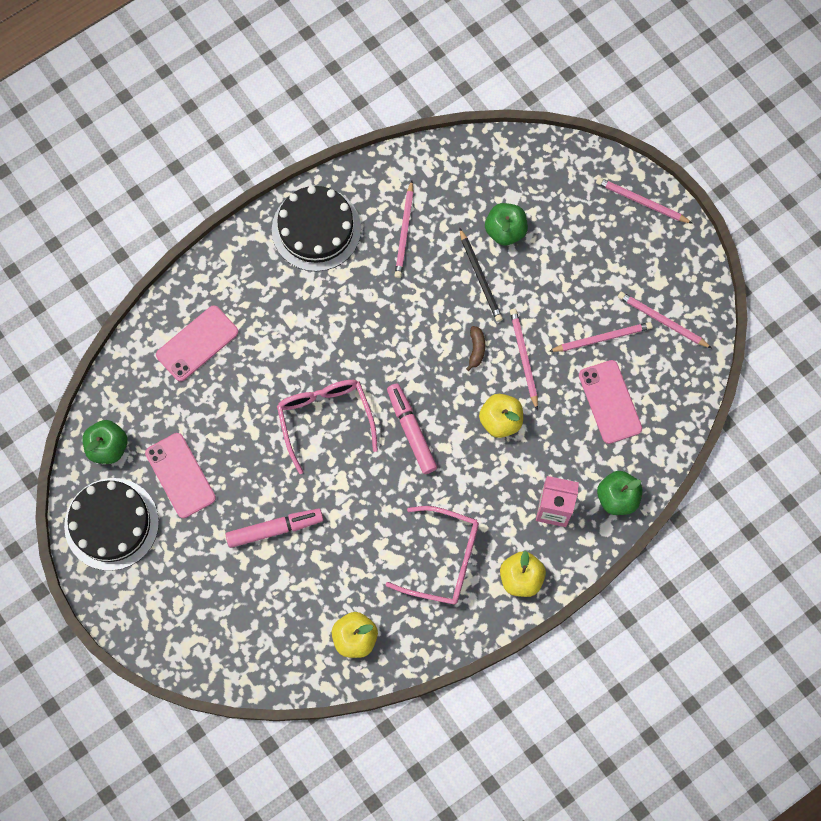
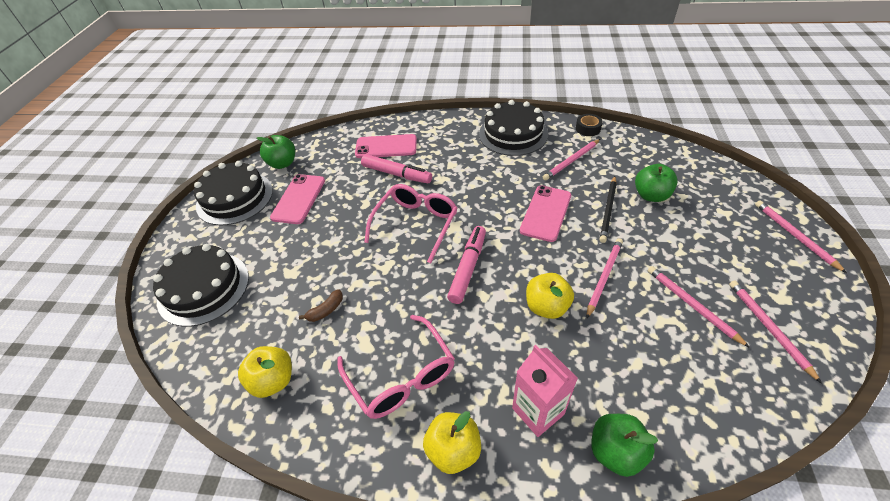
camera: 45 degrees right, 25 degrees down
pink marker [226,508,323,548] -> pink marker moved to [361,154,432,183]
brown banana [466,326,485,371] -> brown banana moved to [299,289,343,322]
pink pencil [549,322,652,352] -> pink pencil turned 150 degrees counterclockwise [648,266,750,348]
pink phone [579,360,642,444] -> pink phone moved to [520,186,571,242]
none -> black cake [153,244,249,327]
none -> black tape [576,114,603,136]

